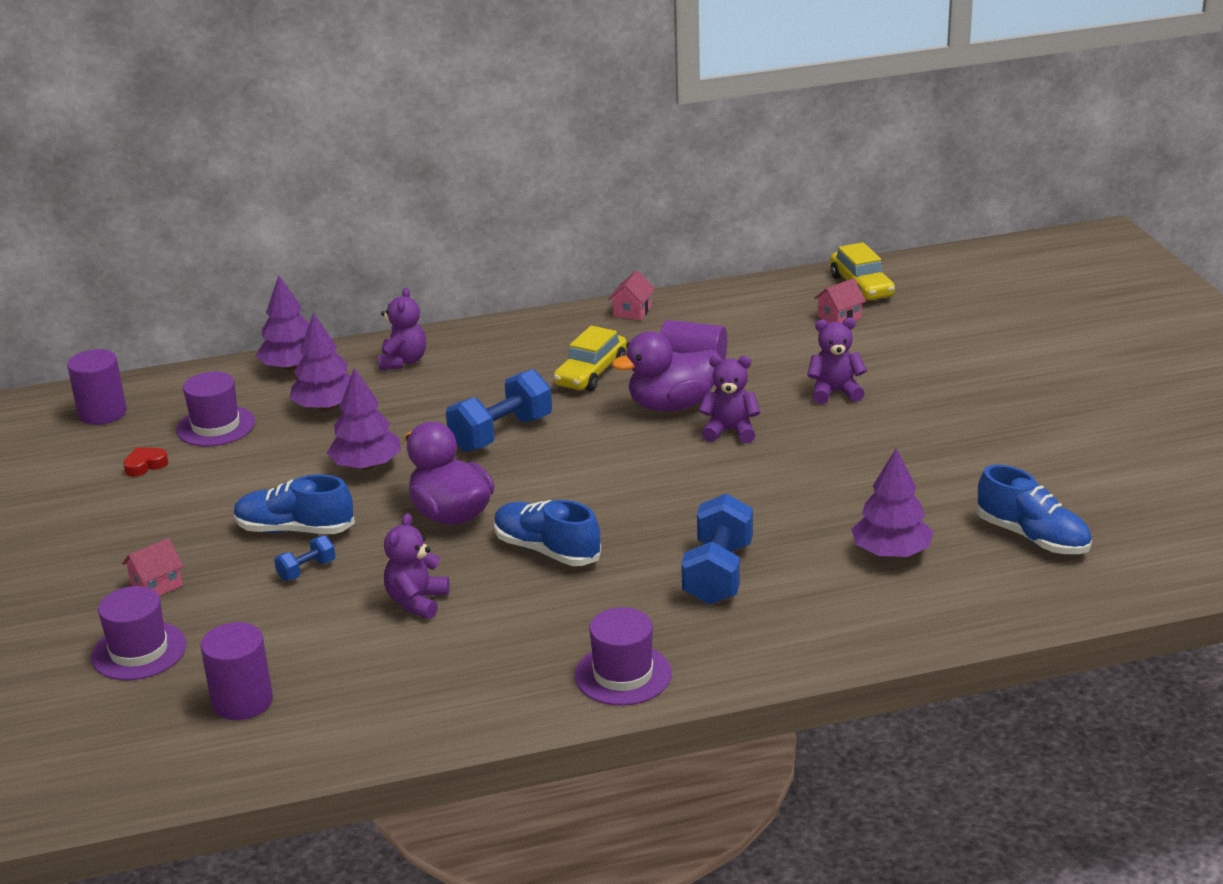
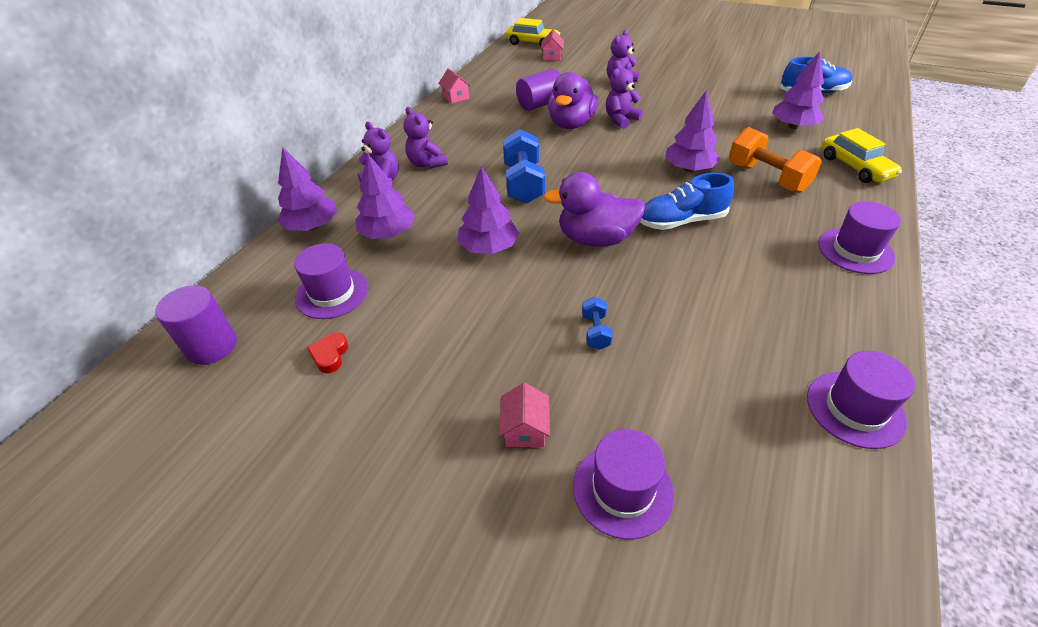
camera: 50 degrees left, 15 degrees up
purple cylinder [201,622,273,720] -> none
blue shoe [234,475,355,534] -> none
purple teddy bear [384,513,450,619] -> purple teddy bear moved to [404,107,448,168]
yellow car [553,326,627,391] -> yellow car moved to [822,128,902,183]
blue dumbbell [681,493,753,605] -> orange dumbbell [729,127,822,193]
none -> purple tree [665,91,720,172]
none -> purple hat [807,351,915,449]

